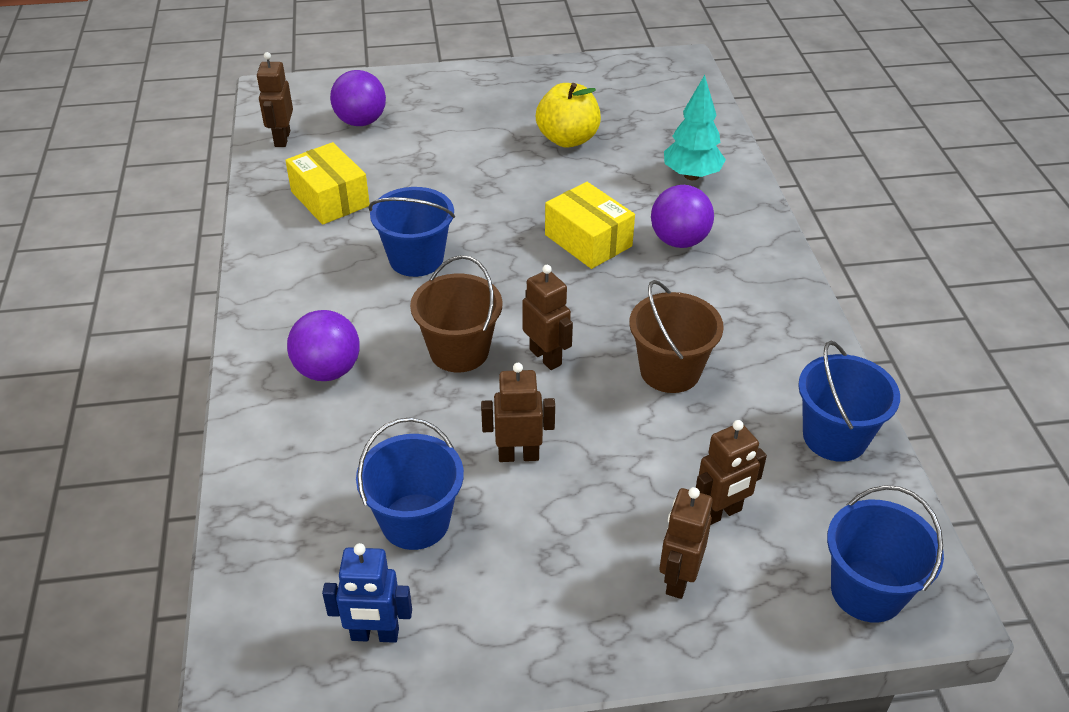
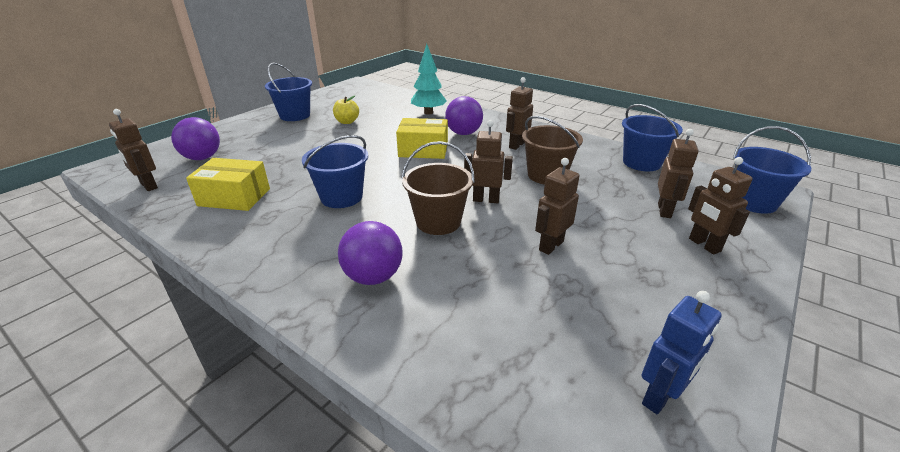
camera: 45 degrees left, 10 degrees down
blue bucket [356,417,464,550] -> blue bucket moved to [265,63,312,121]
yellow apple [536,83,601,148] -> yellow apple [333,95,359,124], size x0.63
none -> brown robot [506,77,533,150]

